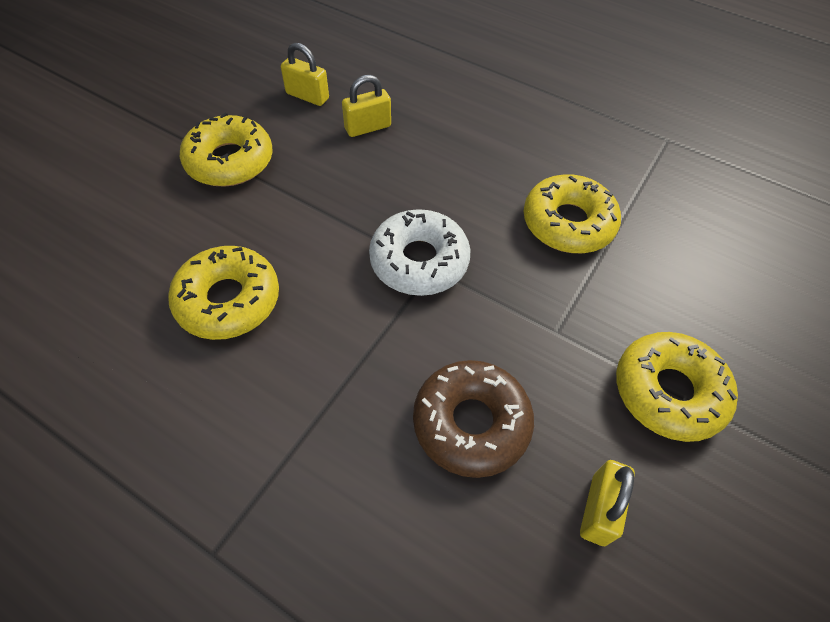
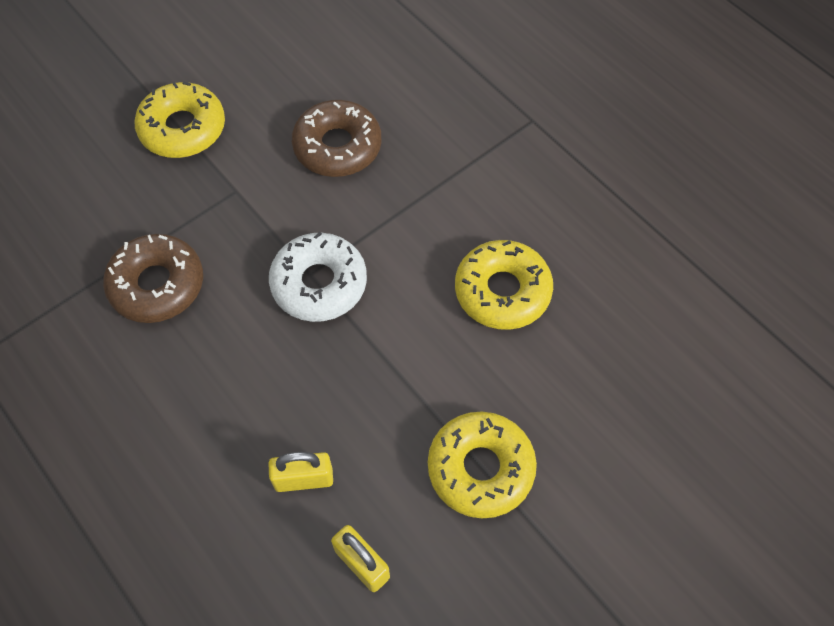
camera: 160 degrees left, 5 degrees up
yellow donut [523,174,621,253] -> brown donut [103,234,203,323]
yellow padlock [580,460,635,546] -> none

